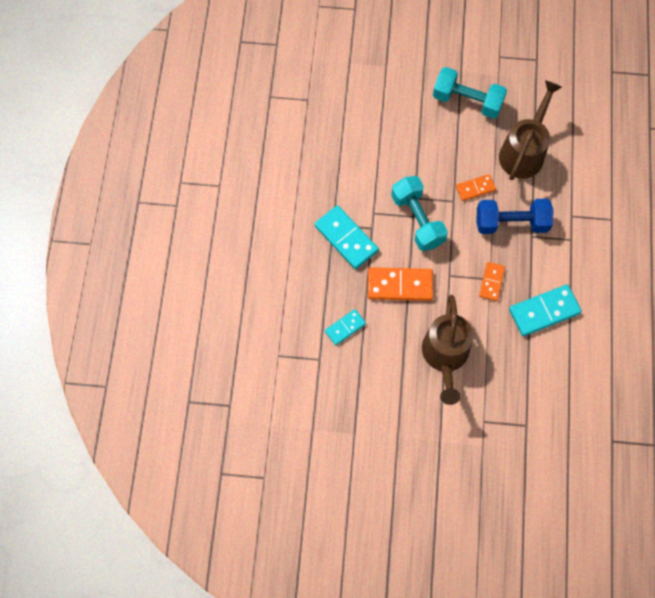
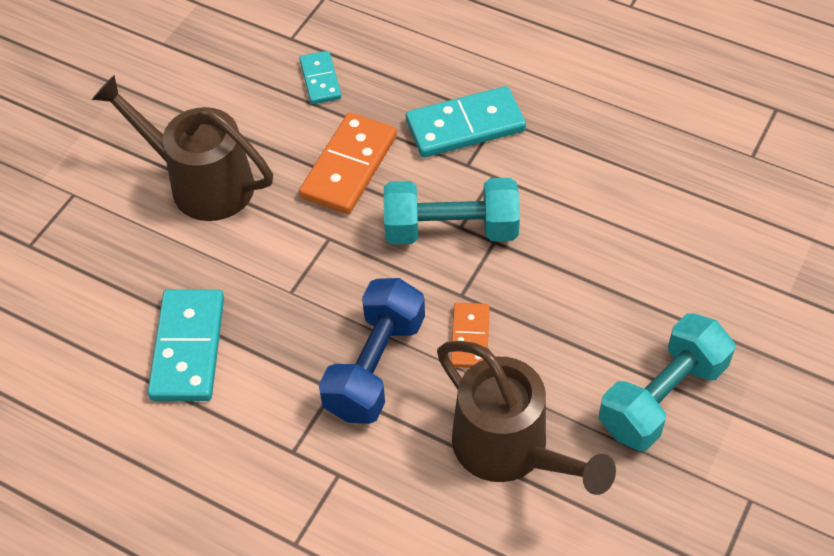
camera: 115 degrees right, 15 degrees down
orange domino [479,262,505,301] -> none

